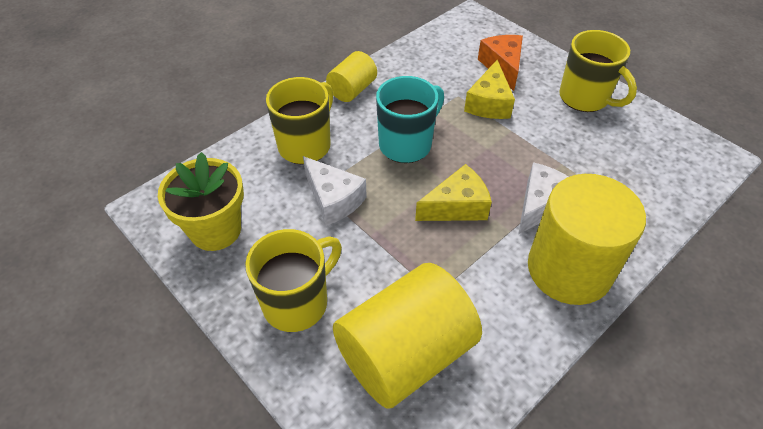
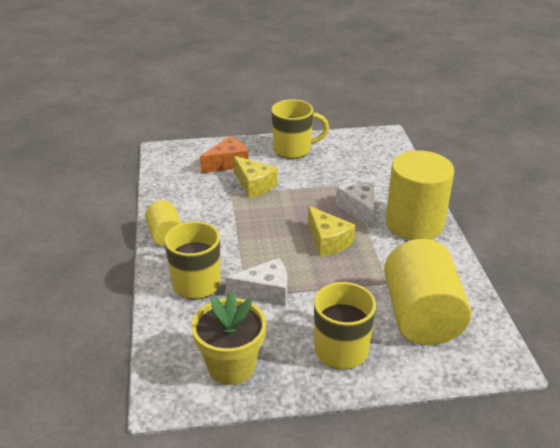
camera: 55 degrees left, 15 degrees down
turquoise mug [376,76,444,163] -> none
yellow cheese [415,164,492,221] -> yellow cheese turned 135 degrees clockwise [308,206,355,257]
orange cheese [478,35,523,91] -> orange cheese turned 120 degrees clockwise [200,136,249,173]

